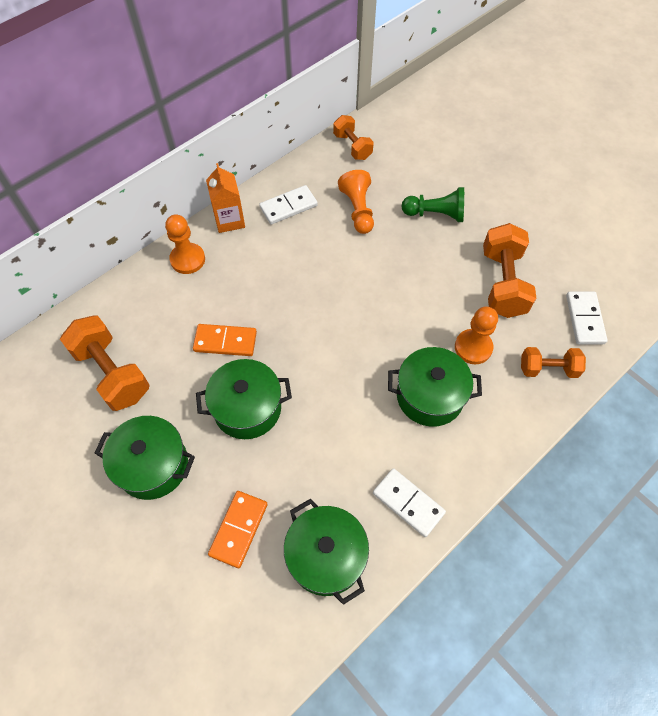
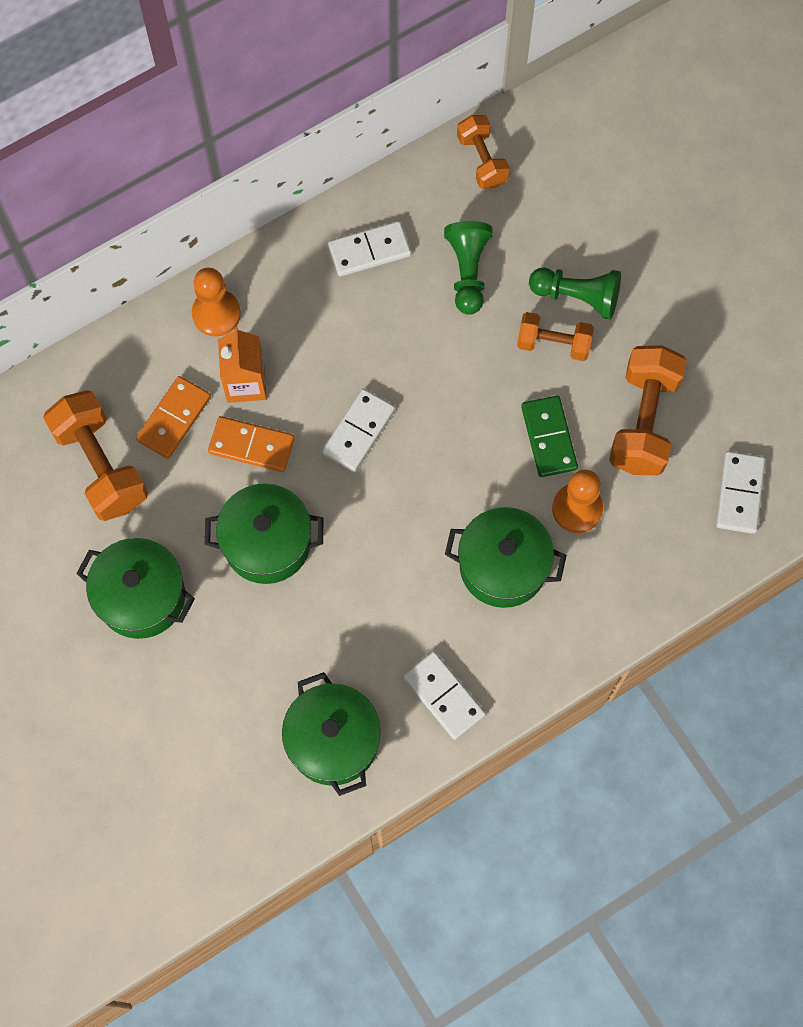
camera: 10 degrees right, 10 degrees up
orange carton [206,163,245,233] -> orange carton moved to [218,327,267,403]
orange domino [208,491,268,568] -> orange domino moved to [136,376,211,459]
orange pawn [338,170,374,234] -> green pawn [444,221,493,315]
orange dumbbell [521,347,586,378] -> orange dumbbell moved to [517,312,594,361]
none -> white domino [322,389,395,472]
none -> green domino [521,396,578,477]

